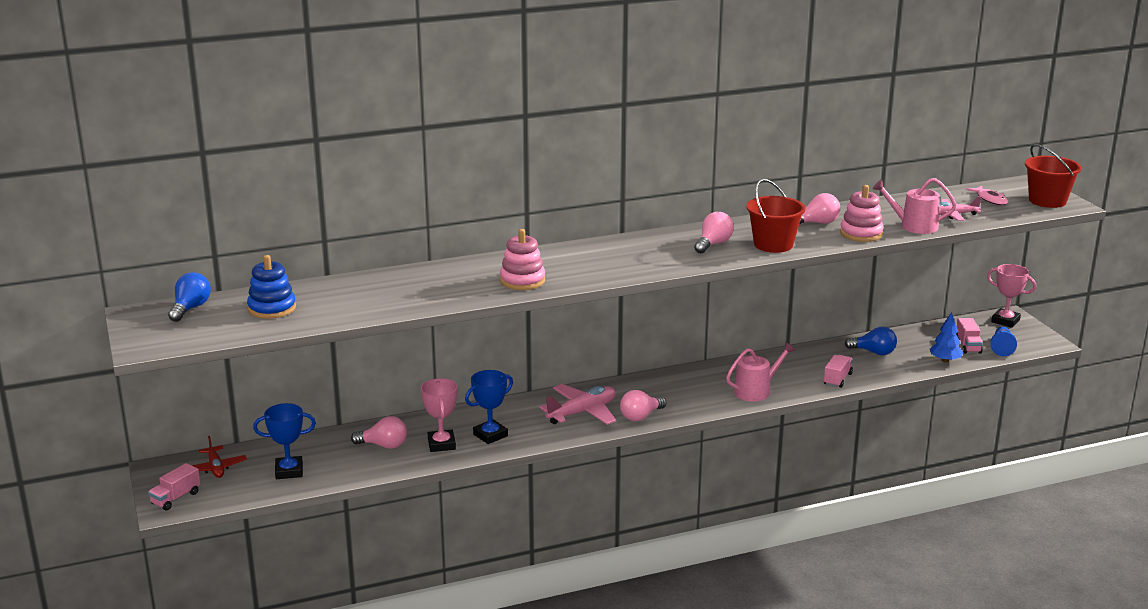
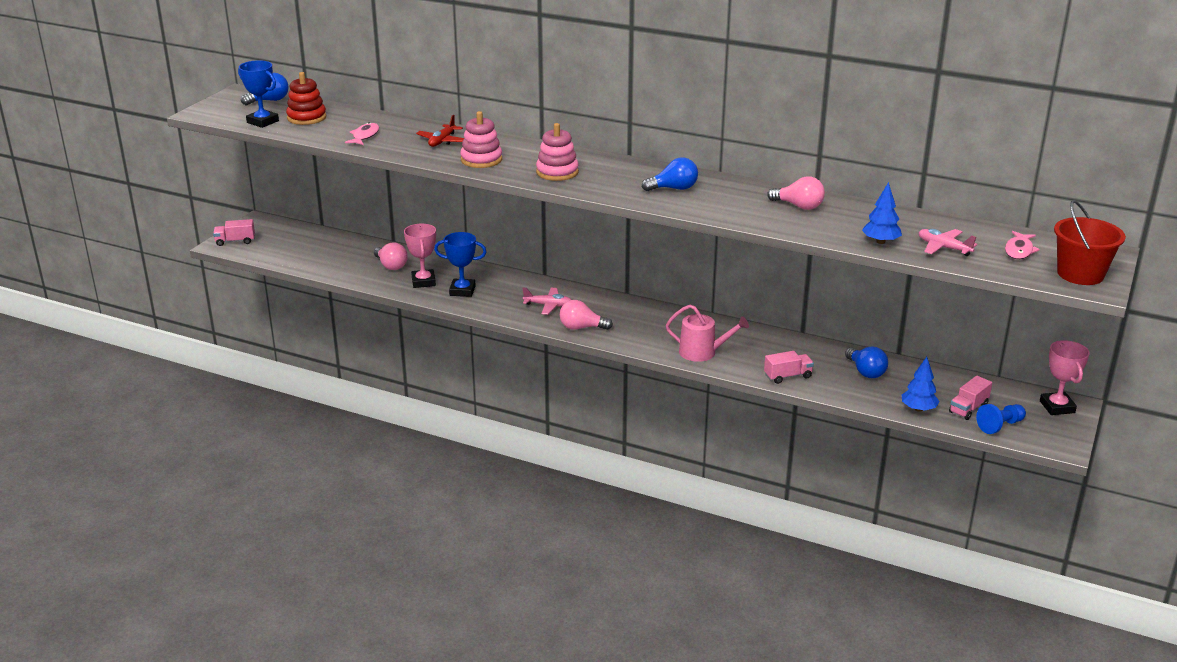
camera: 45 degrees right, 5 degrees up
red plane [192,436,247,478] -> red plane moved to [416,115,464,147]
blue stacking toy [247,255,296,319] -> red stacking toy [286,72,326,125]
blue trophy [253,403,316,479] -> blue trophy moved to [238,60,279,128]
pink trophy [421,378,457,452] -> pink trophy turned 45 degrees counterclockwise [404,224,436,288]
pink plane [539,384,616,425] -> pink plane [523,288,571,315], size x0.63
pink light bulb [694,212,734,253] -> blue light bulb [642,157,698,191]
red bucket [746,179,806,253] -> none
pink stacking toy [840,185,884,242] -> pink stacking toy moved to [536,123,579,181]
pink watering can [873,178,956,234] -> blue tree [862,182,902,244]
none -> pink fish [345,122,379,145]

